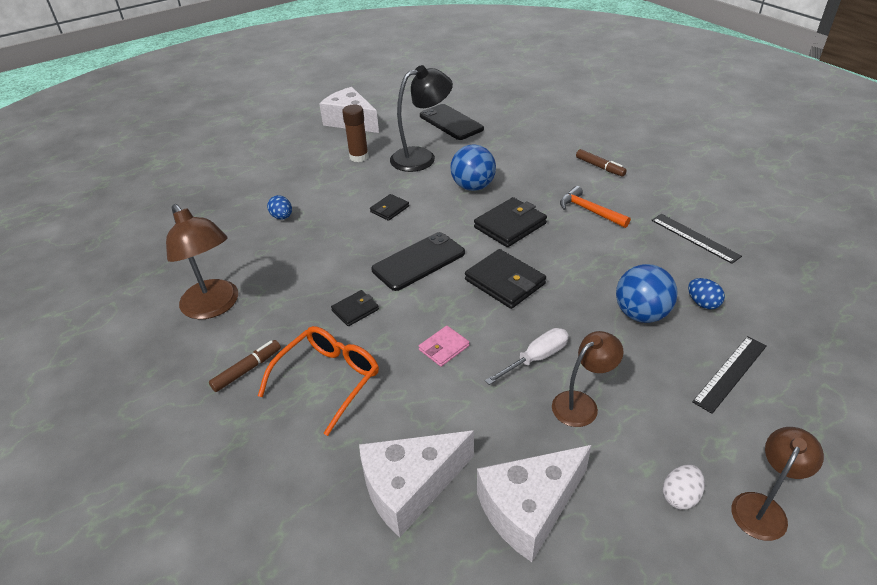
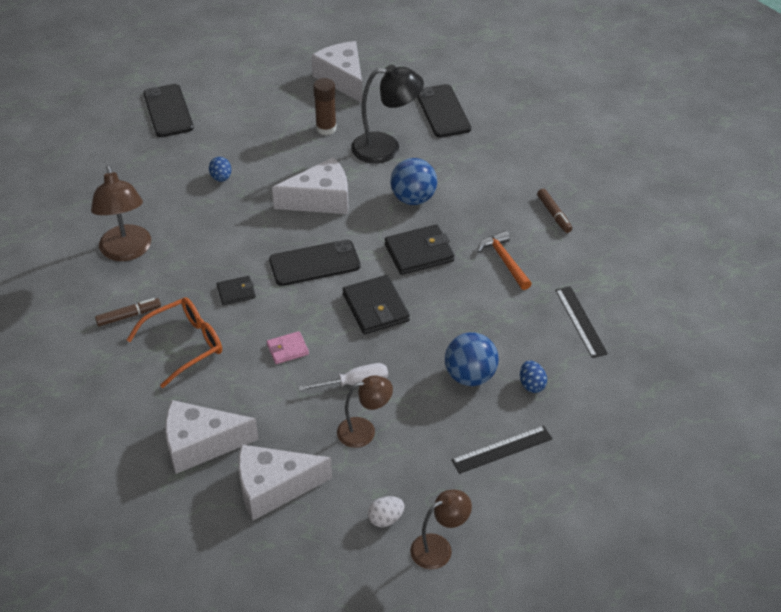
camera: 20 degrees right, 5 degrees up
black wallet [370,194,409,221] -> white cheese [272,157,348,214]
none -> black phone [143,84,194,137]

